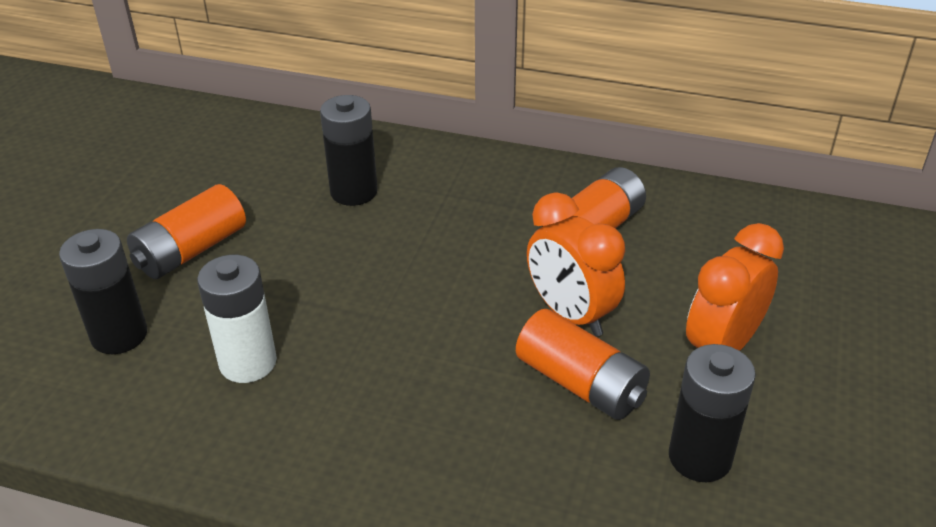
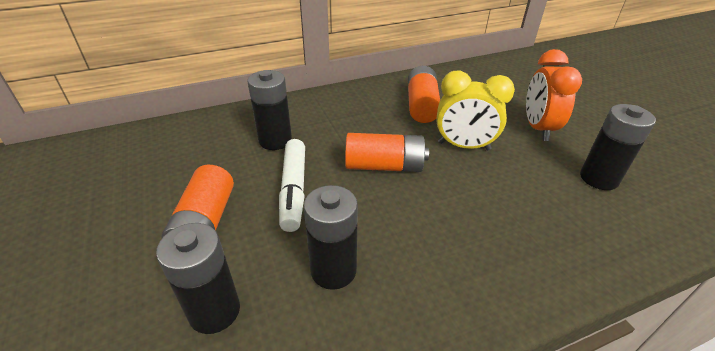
camera: 40 degrees left, 0 degrees up
white battery [197,255,277,383] -> black battery [304,185,358,290]
orange battery [516,309,650,420] -> orange battery moved to [345,133,429,172]
orange clock [527,192,625,336] -> yellow clock [436,71,515,150]
none -> white marker [279,139,305,232]

